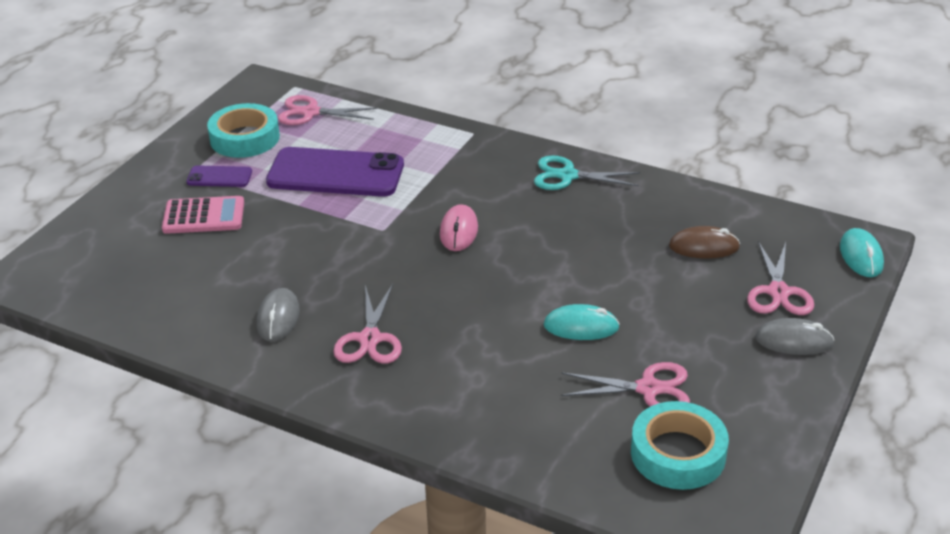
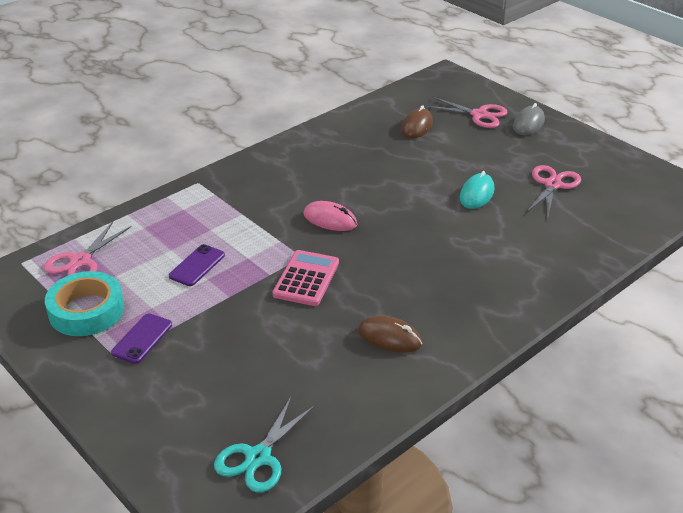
camera: 70 degrees left, 0 degrees up
pink calculator [162,196,244,234] -> pink calculator moved to [273,250,339,306]
grey mouse [257,288,300,342] -> brown mouse [358,315,422,353]
purple phone [266,147,404,197] -> purple phone [169,244,225,286], size x0.47
pink scissors [333,284,402,364] -> none
turquoise scissors [534,156,640,190] -> turquoise scissors moved to [214,395,316,493]
turquoise tape [631,401,729,490] -> none
turquoise mouse [840,228,884,277] -> none

